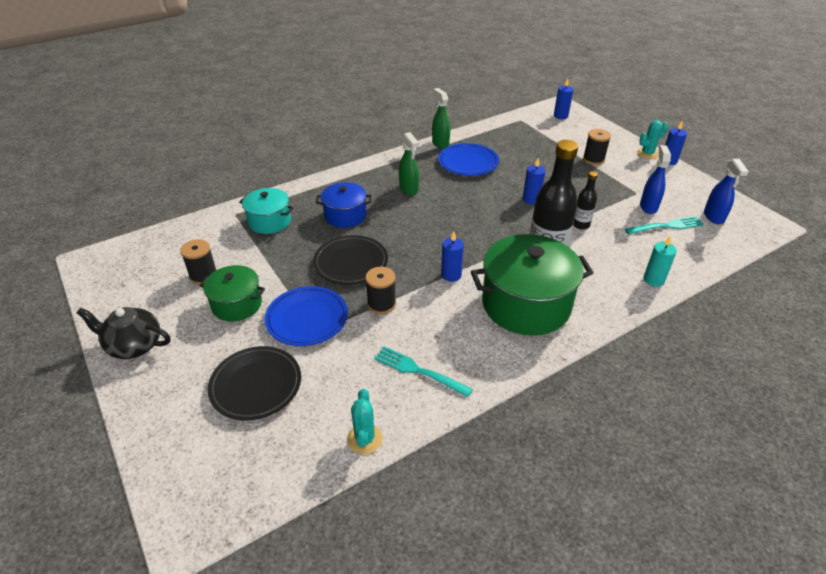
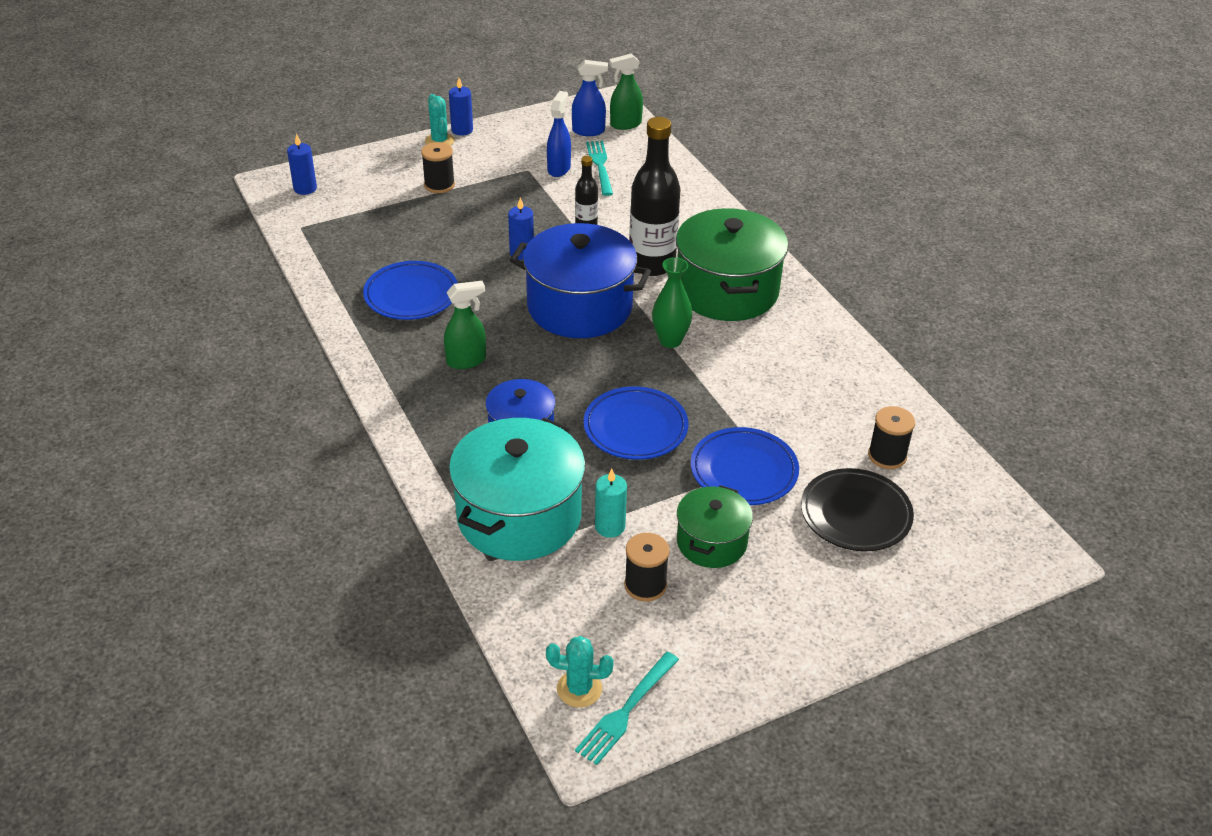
camera: 85 degrees left, 0 degrees up
black teapot [77,307,170,359] -> none
turquoise pot [239,188,294,234] -> turquoise pot [449,417,585,561], size x1.79
black plate [313,235,388,285] -> blue plate [584,386,689,460]
turquoise cactus [347,389,383,454] -> turquoise cactus moved to [546,636,614,707]
black spool [365,267,396,314] -> black spool moved to [868,406,915,469]
turquoise fork [374,346,473,397] -> turquoise fork moved to [575,652,679,765]
green spray bottle [432,88,450,149] -> green spray bottle moved to [609,54,643,130]
blue candle [441,232,464,282] -> green vase [652,257,692,348]
blue spray bottle [640,145,671,214] -> blue spray bottle turned 90 degrees clockwise [547,91,571,177]
turquoise candle [644,236,677,287] -> turquoise candle moved to [595,469,627,538]
none -> blue pot [510,223,651,338]

